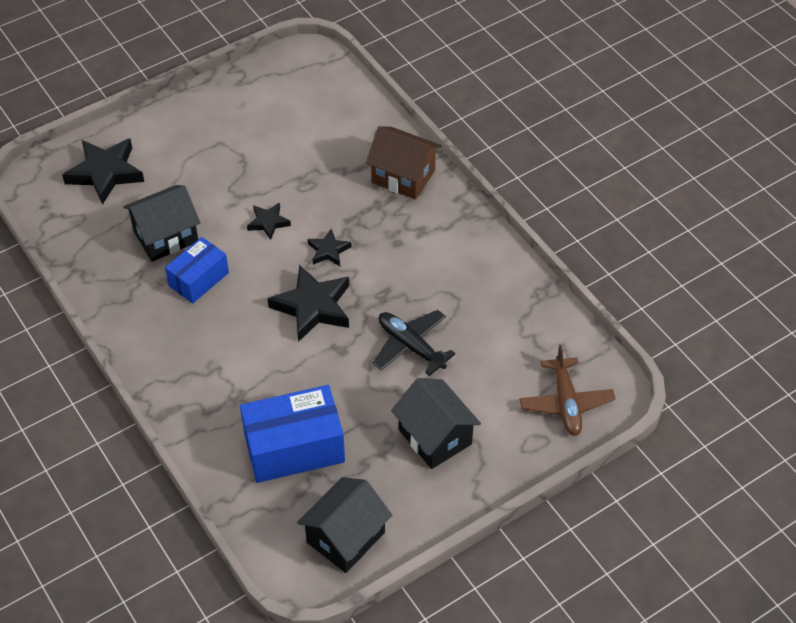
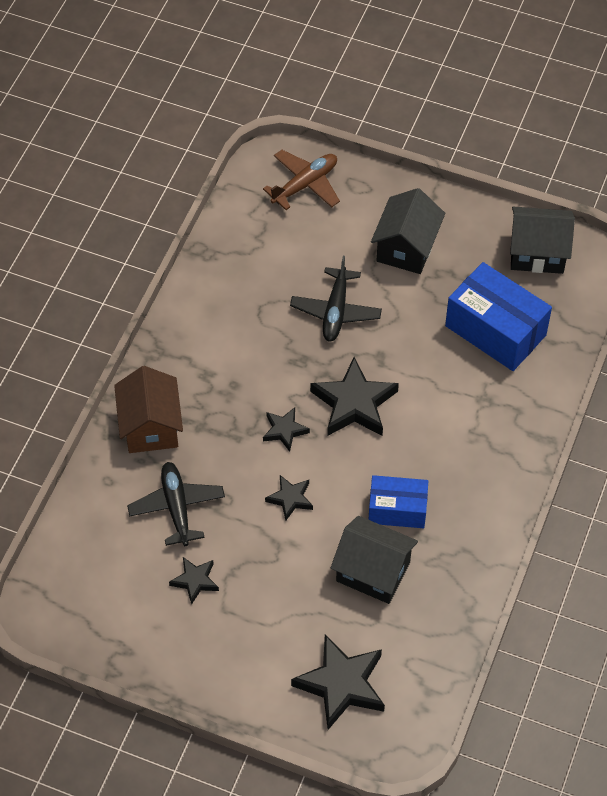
camera: 125 degrees left, 5 degrees up
none -> black plane [127,462,225,546]
none -> black star [169,557,219,605]

